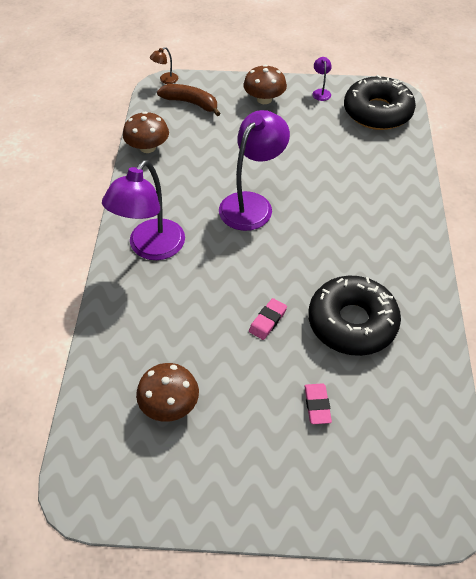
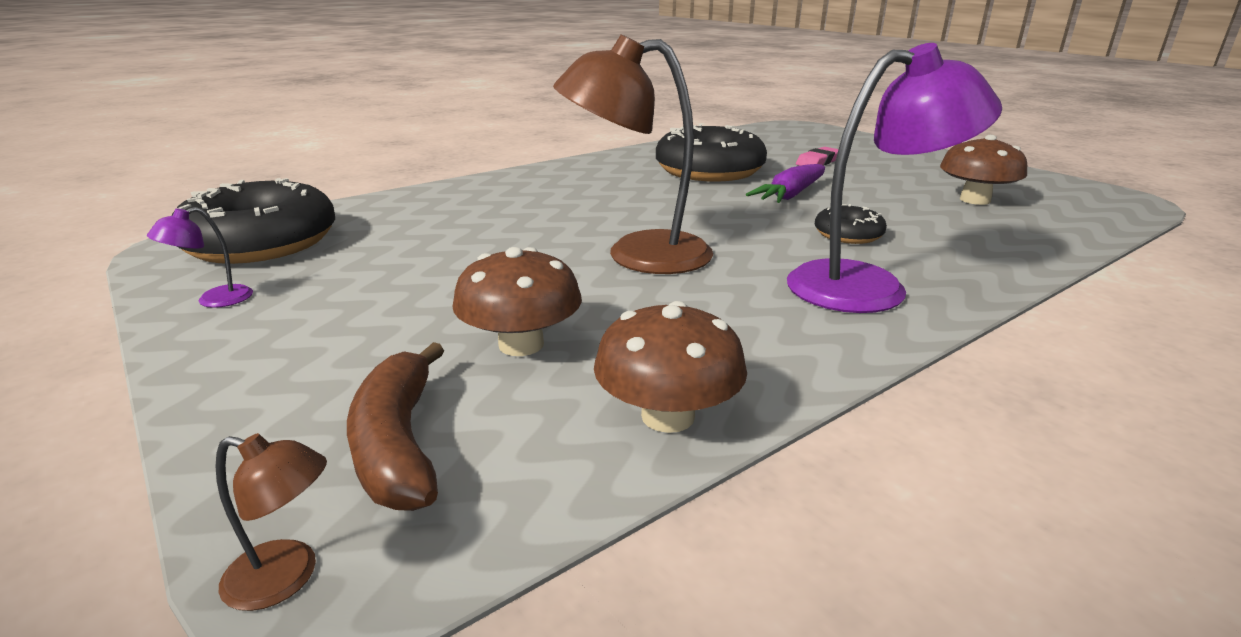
camera: 130 degrees left, 25 degrees down
purple lamp [219,110,290,231] -> brown lamp [553,35,713,274]
brown mushroom [243,65,287,104] -> brown mushroom moved to [452,247,582,356]
pink eraser [249,298,287,340] -> purple carrot [746,164,825,203]
none -> black donut [815,204,887,244]

